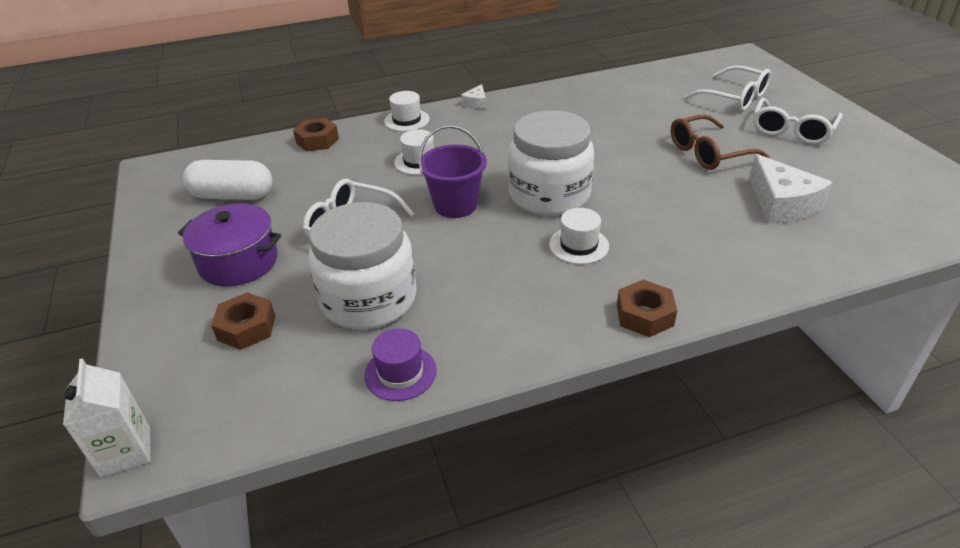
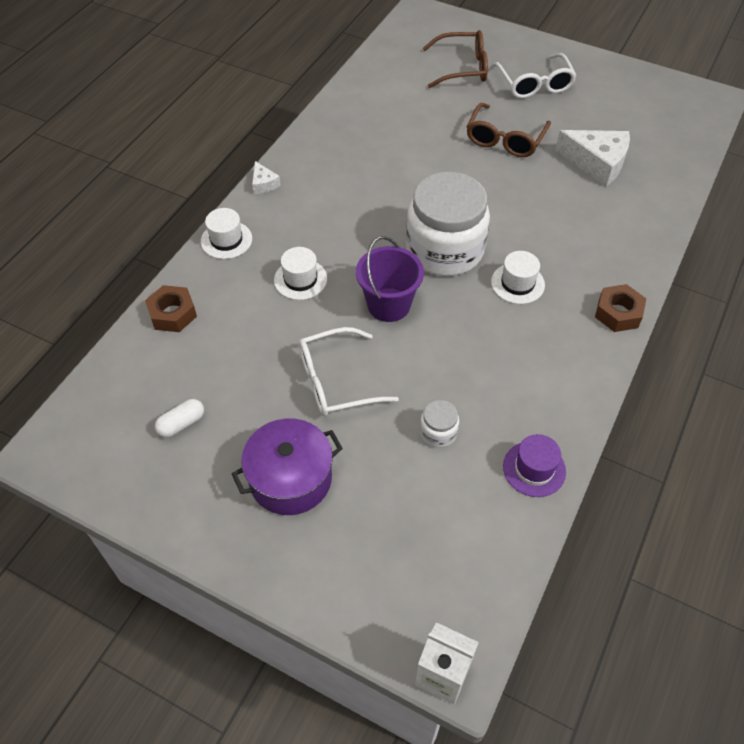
camera: 45 degrees left, 15 degrees up
white capsule [183,160,272,200] -> white capsule [155,399,204,438], size x0.52
brown nut [211,292,275,350] -> none
white jar [308,202,417,330] -> white jar [420,400,459,448], size x0.41
white glasses [684,65,771,111] -> brown glasses [423,30,488,88]

